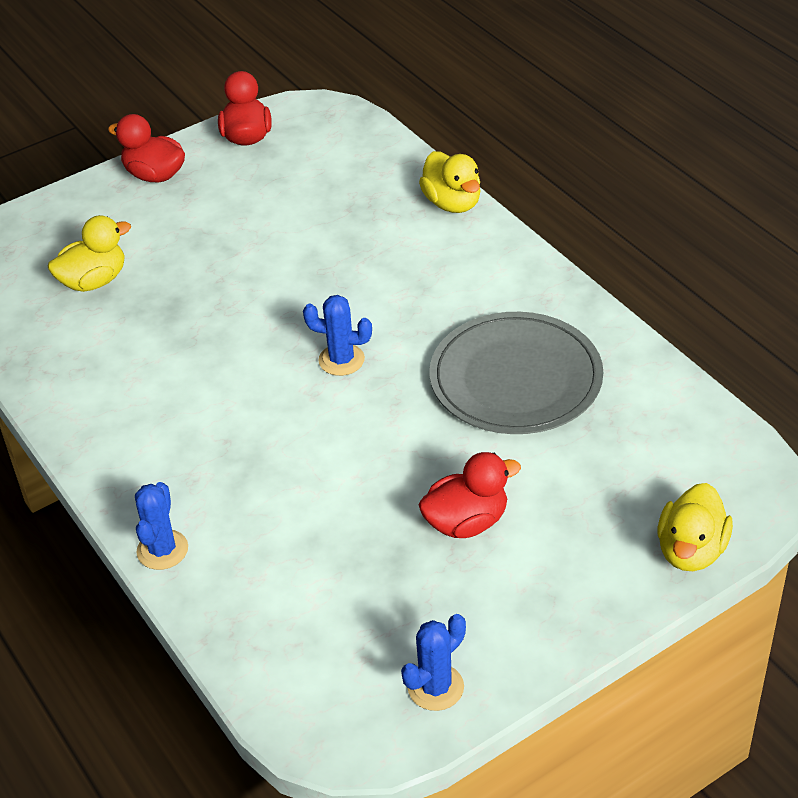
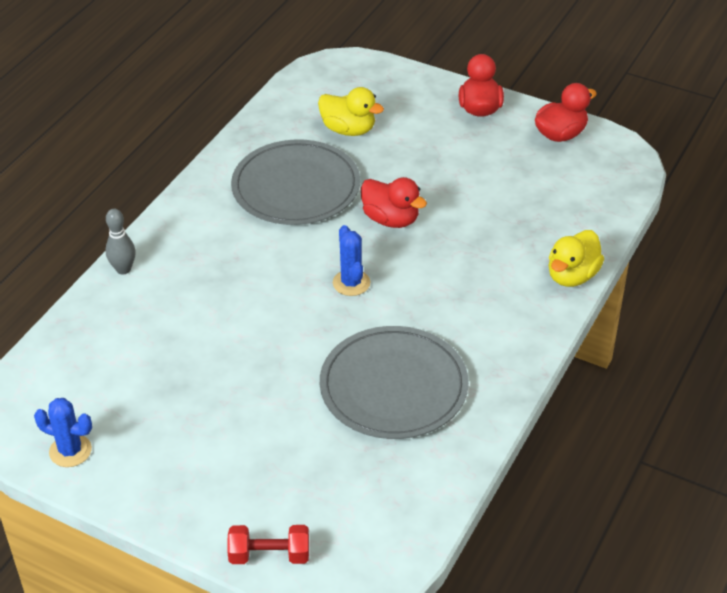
camera: 60 degrees right, 0 degrees up
blue cactus [135,482,188,570] -> grey bowling pin [105,209,136,275]
red duck [418,452,521,538] -> red duck moved to [361,177,427,228]
yellow duck [657,483,733,571] -> red dumbbell [227,525,309,564]
none -> grey plate [231,139,360,225]

